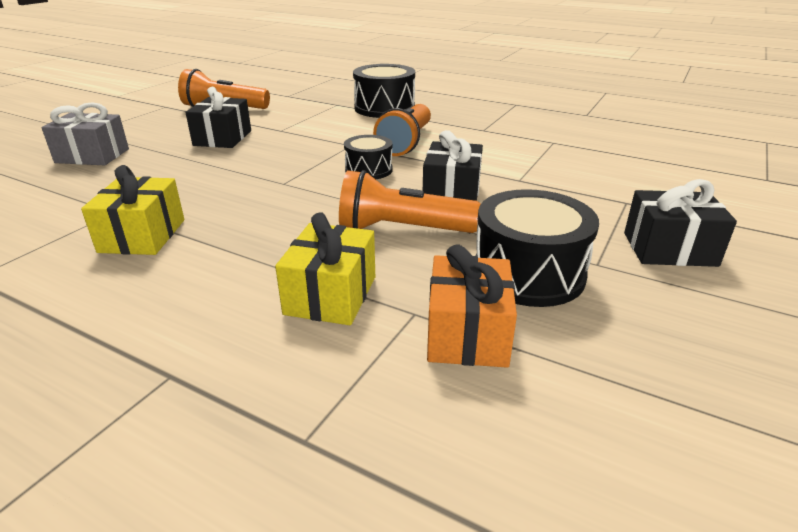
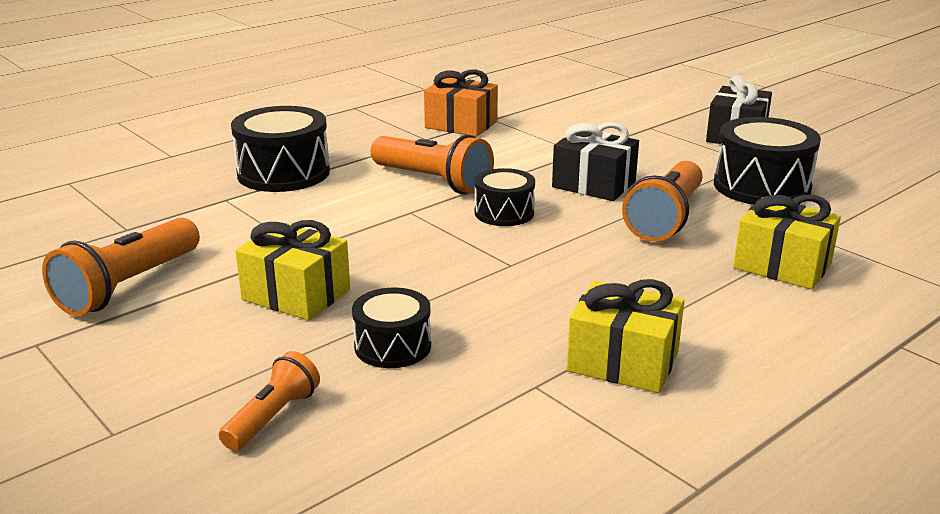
camera: 70 degrees left, 5 degrees down
grey gift [41,102,129,165] -> orange flashlight [219,351,320,451]
black gift [185,87,251,148] -> yellow gift [235,220,350,321]
orange gift [427,245,517,368] -> orange gift moved to [424,70,498,137]
none -> black drum [352,288,431,368]

